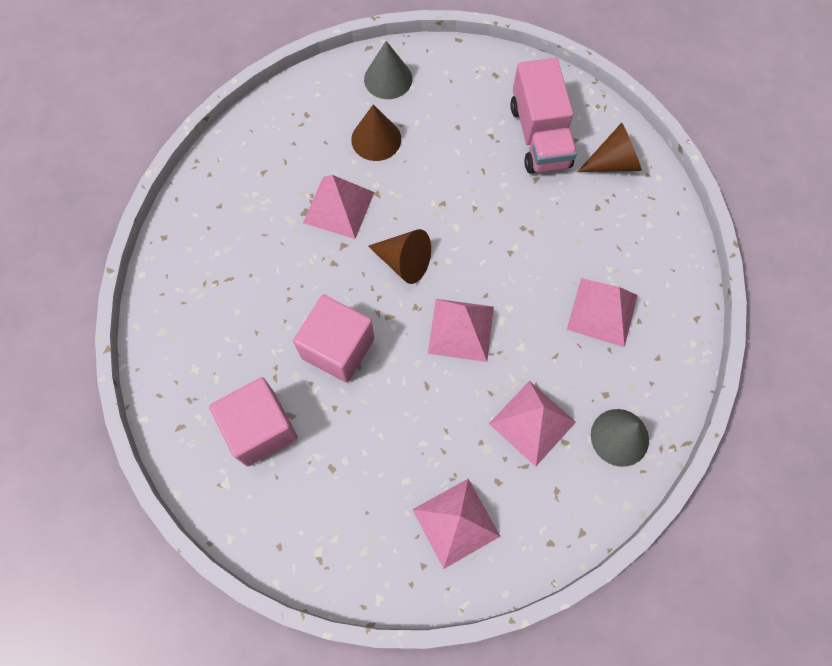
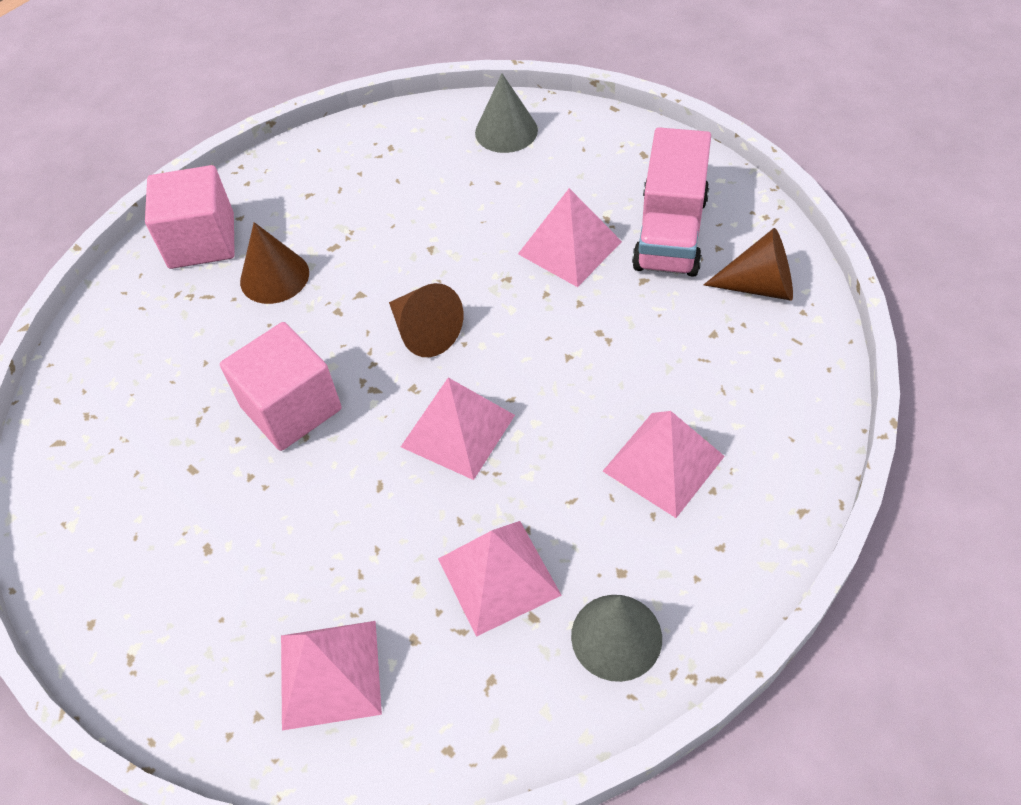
camera: 25 degrees right, 15 degrees down
pink cube [209,377,298,467] -> pink cube moved to [145,165,235,269]
pink pyramid [303,175,374,239] -> pink pyramid moved to [518,188,622,287]
brown cone [351,104,401,161] -> brown cone moved to [240,222,309,304]

